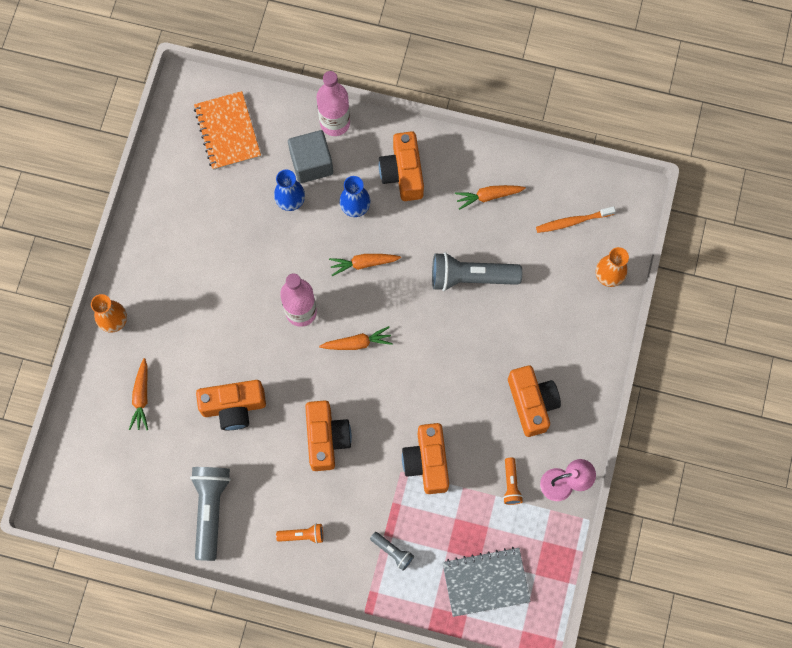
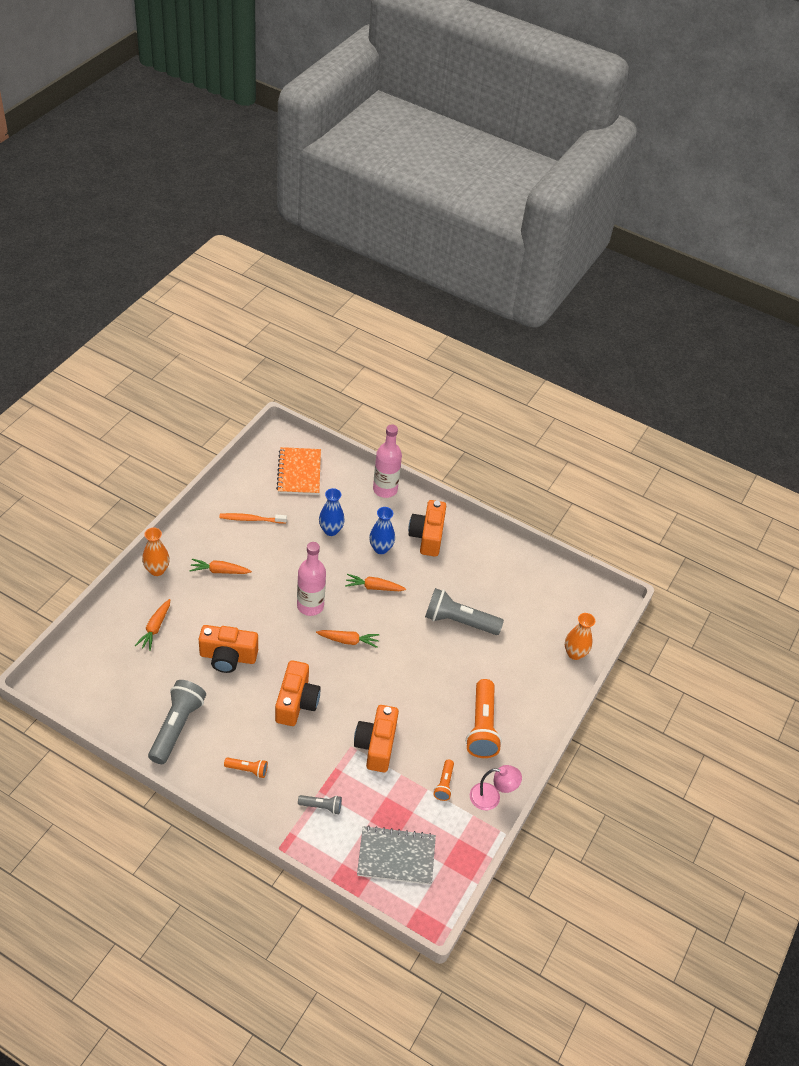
camera: 10 degrees right, 25 degrees down
grey cube [288,130,333,183] -> none
grey flashlight [370,532,414,571] -> grey flashlight turned 45 degrees counterclockwise [298,795,342,814]
orange carrot [455,185,526,210] -> orange carrot moved to [189,559,252,574]
orange camera [508,366,561,437] -> orange flashlight [466,679,502,758]
orange toothbrush [536,206,616,233] -> orange toothbrush moved to [219,513,287,523]

